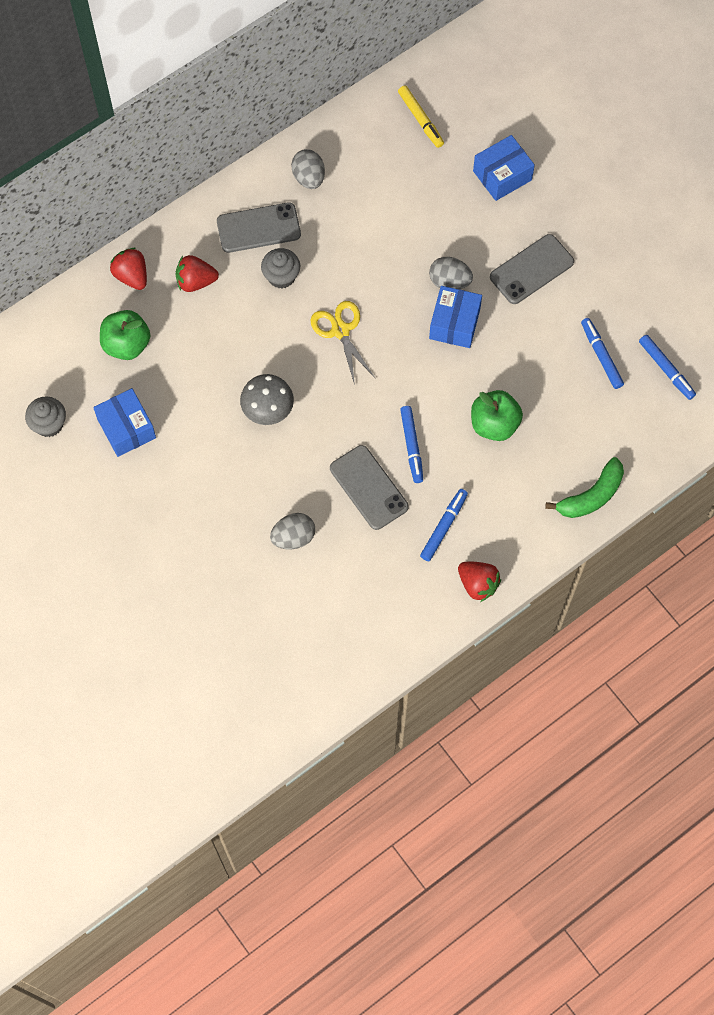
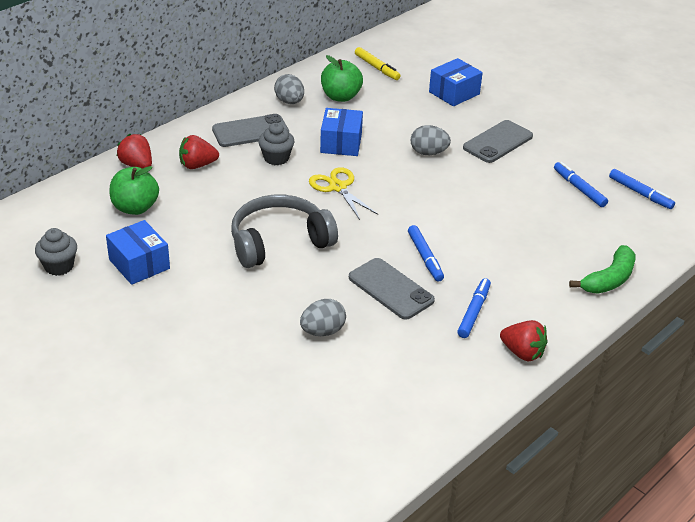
camera: 10 degrees left, 30 degrees down
grey mushroom [240,374,294,425] -> grey headphones [231,195,338,268]
blue box [429,286,482,348] -> blue box moved to [320,108,363,156]
green apple [471,390,523,441] -> green apple moved to [321,55,363,102]

